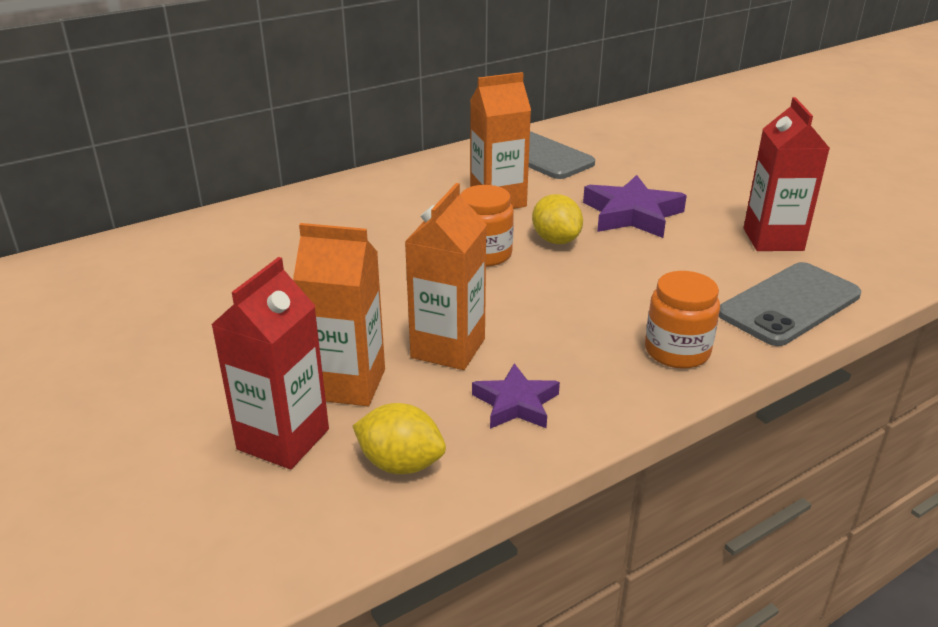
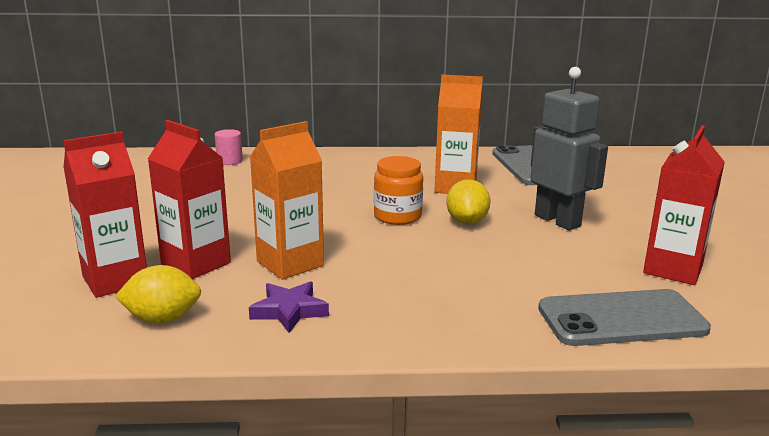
camera: 30 degrees right, 10 degrees down
orange carton [293,223,385,406] -> red carton [148,120,231,279]
yellow lemon [353,403,446,474] -> yellow lemon turned 60 degrees counterclockwise [115,265,201,323]
purple star [583,175,687,238] -> grey robot [530,67,608,230]
orange jar [645,271,720,369] -> none
none -> pink cylinder [215,129,243,165]

